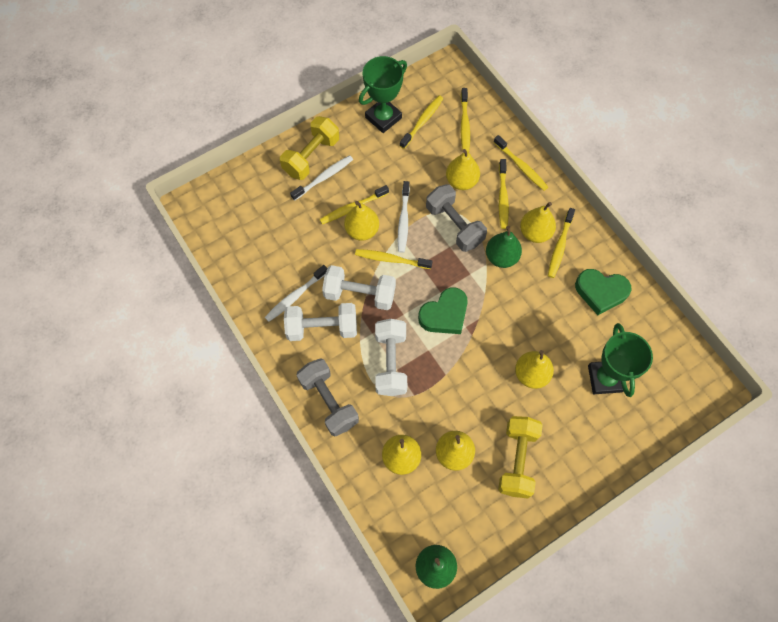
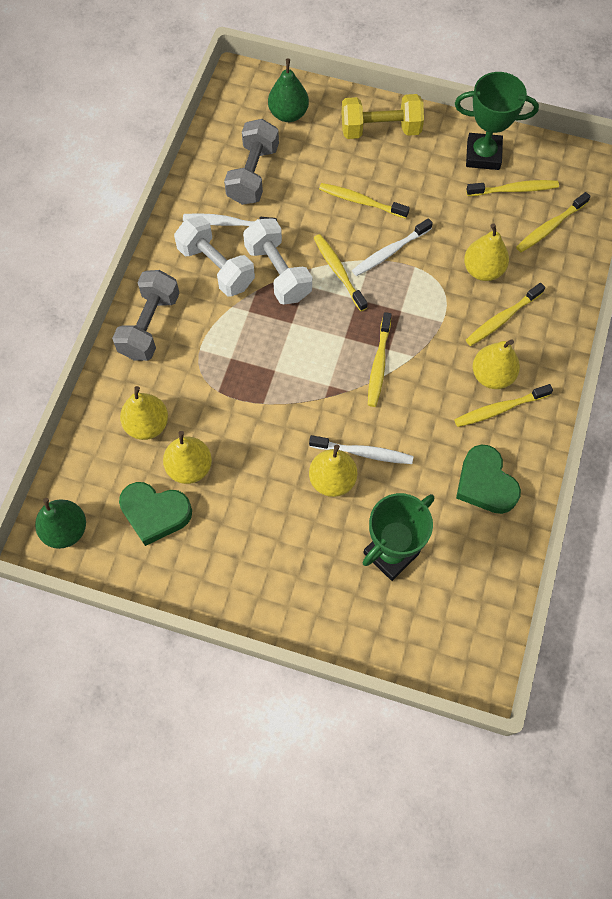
camera: 50 degrees right, 0 degrees up
white toothbrush [290,155,353,201] -> white toothbrush moved to [309,435,413,464]
yellow pear [344,201,379,241] -> none
white dumbbell [375,319,407,396] -> none
green heart [418,287,468,334] -> green heart moved to [119,482,192,546]
grey dumbbell [426,184,487,252] -> grey dumbbell moved to [224,119,279,205]
green pear [486,226,522,268] -> green pear moved to [268,59,309,122]
yellow toothbrush [494,135,548,191] -> yellow toothbrush moved to [368,312,392,407]
yellow dumbbell [498,416,543,499] -> none

